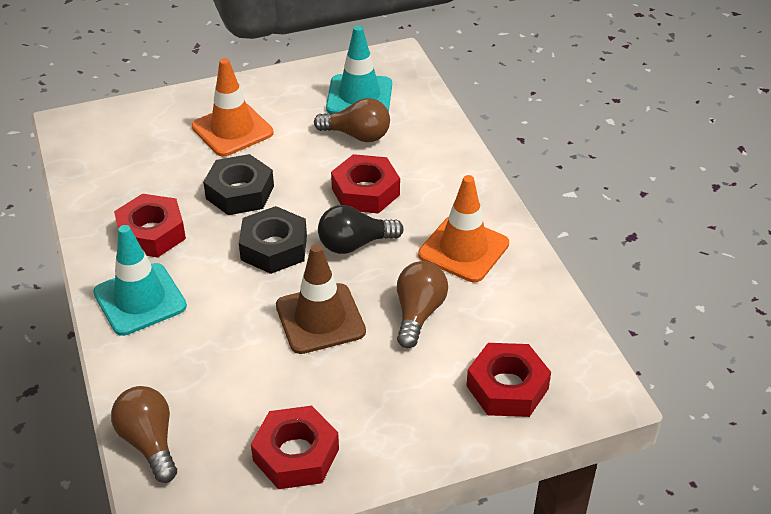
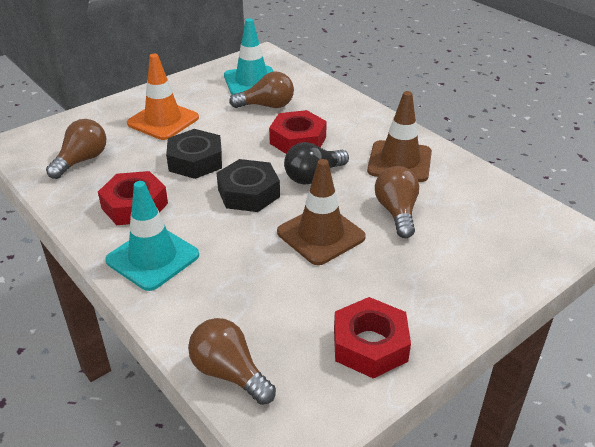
camera: 20 degrees left, 5 degrees down
orange traffic cone [418,175,509,282] -> brown traffic cone [367,91,432,182]
red nut [466,343,551,417] -> none
none -> brown light bulb [46,119,106,179]

